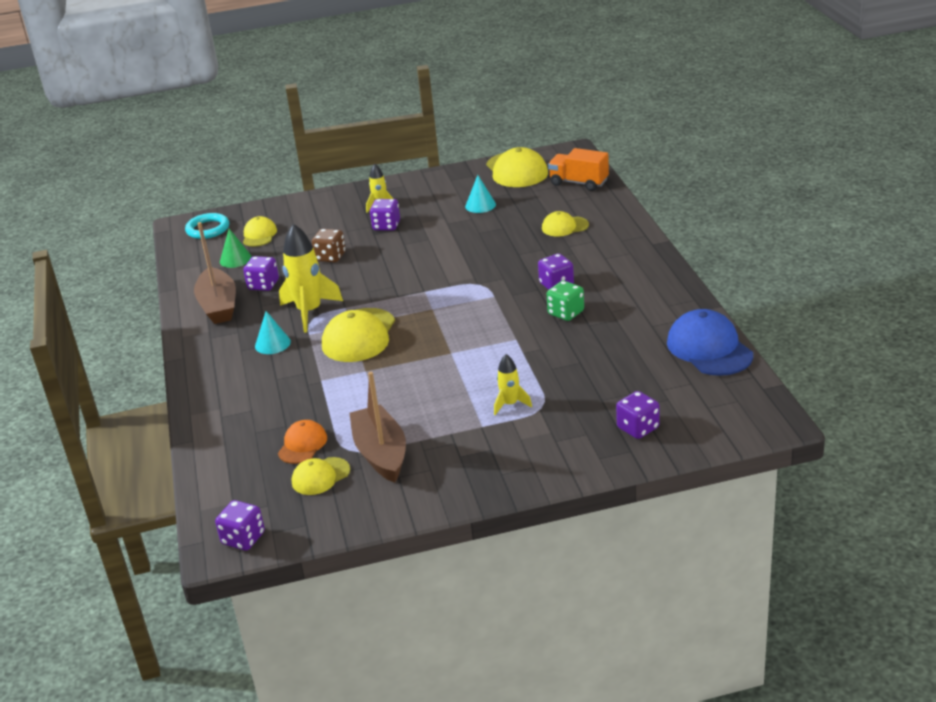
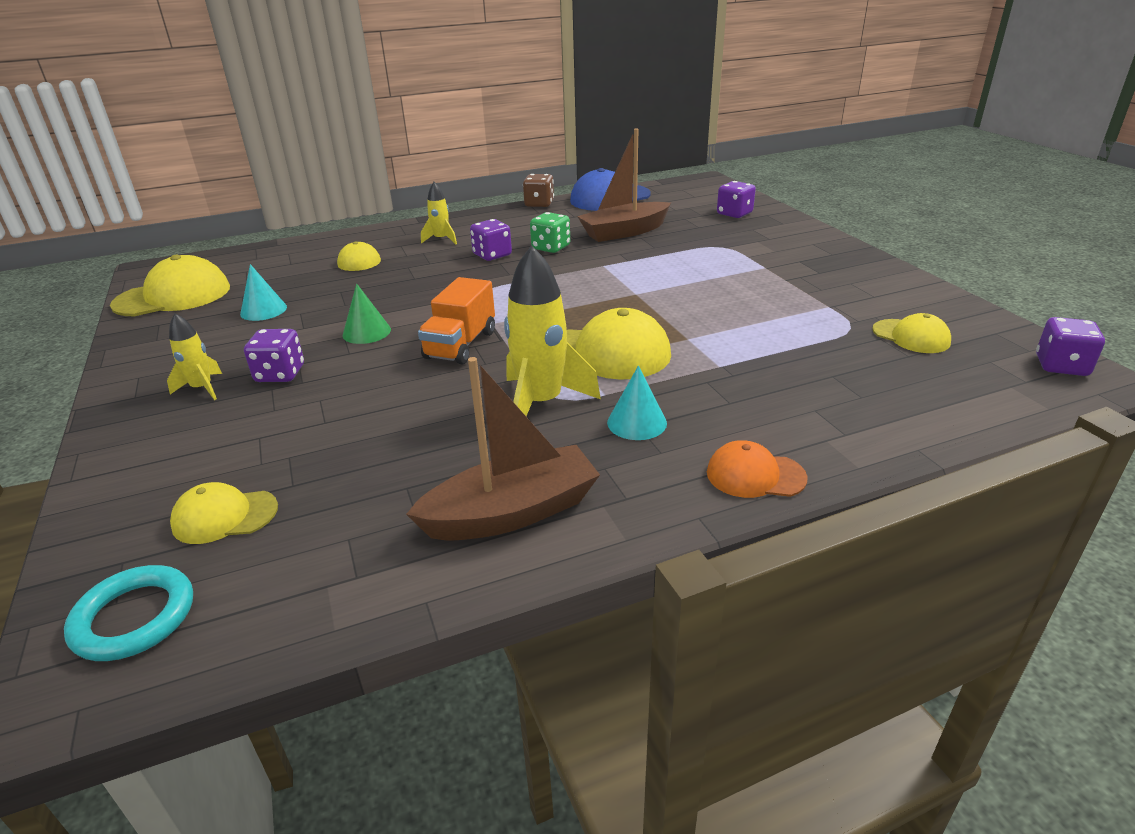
camera: 100 degrees left, 0 degrees up
green cone [220,229,252,268] -> green cone moved to [343,283,391,344]
purple dice [243,256,279,291] -> none
orange cap [278,420,327,464] -> orange cap moved to [707,440,808,498]
brown dice [312,229,346,263] -> brown dice moved to [523,174,554,207]
brown boat [349,372,406,483] -> brown boat moved to [577,129,671,242]
yellow rocket [494,354,532,415] -> yellow rocket moved to [421,182,457,244]
orange truck [548,148,609,191] -> orange truck moved to [418,277,495,364]

